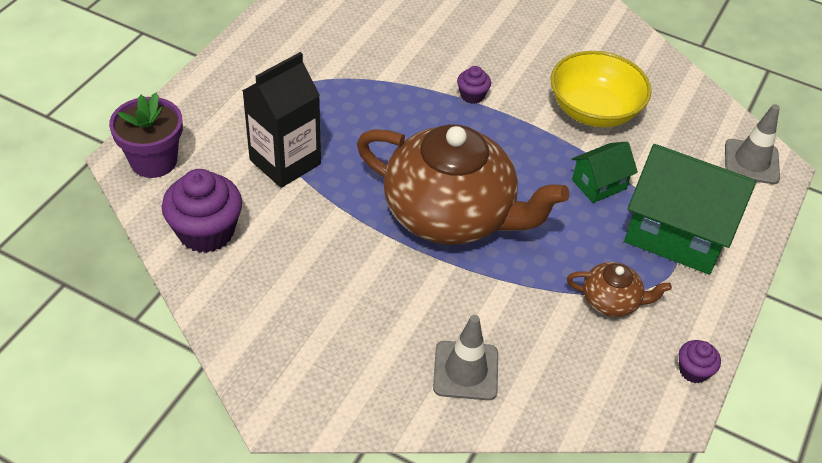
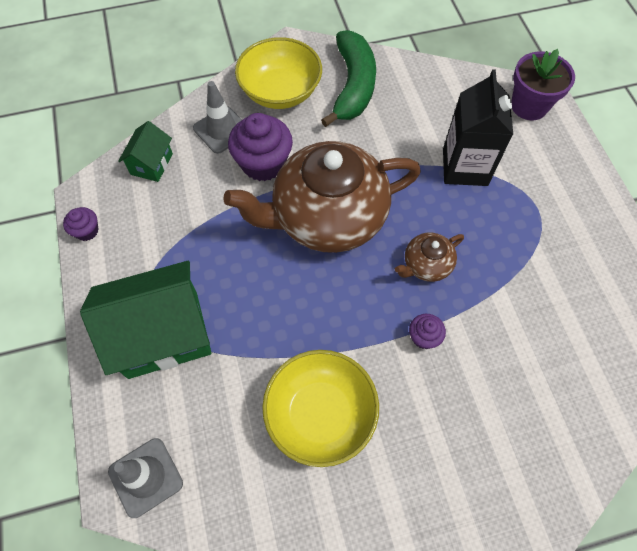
camera: 140 degrees right, 15 degrees up
purple cupcake [162,169,242,253] -> purple cupcake moved to [228,113,293,181]
brown teapot [567,262,672,317] -> brown teapot moved to [395,233,464,282]
green house [572,142,638,203] -> green house moved to [118,121,173,182]
none -> yellow bowl [235,37,322,109]
none -> green banana [321,30,376,127]

